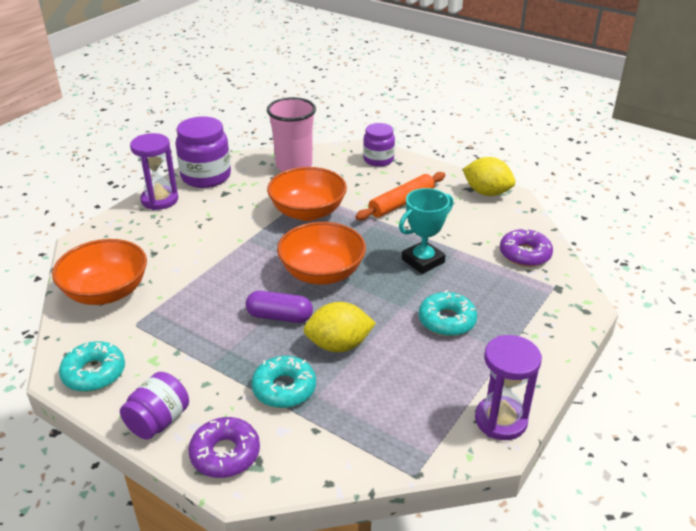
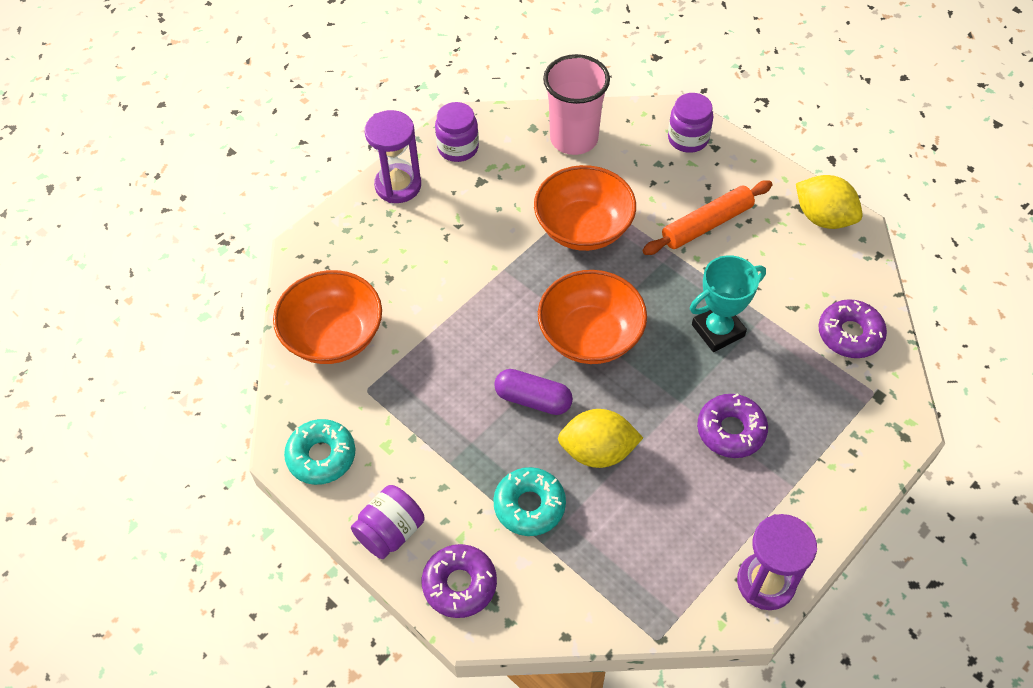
camera: 10 degrees right, 20 degrees up
purple jar [175,117,231,188] -> purple jar [435,102,479,162], size x0.64
turquoise donut [419,290,477,336] -> purple donut [697,393,768,458]

